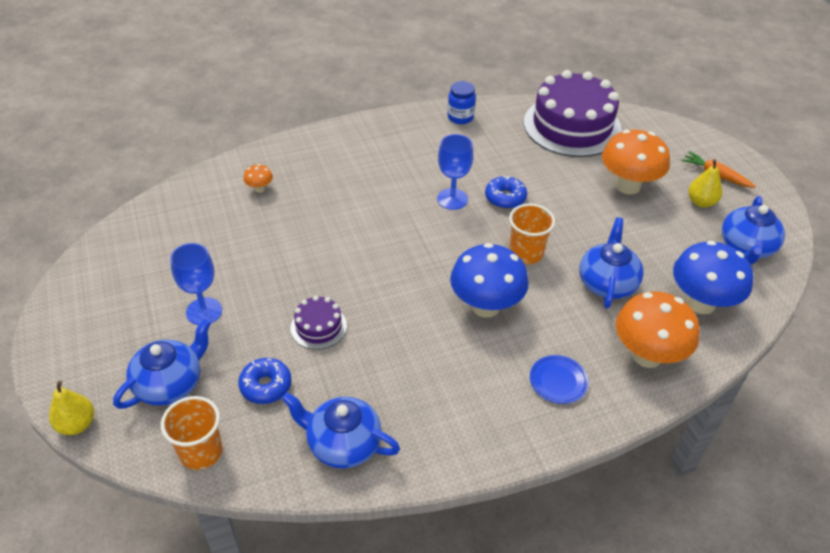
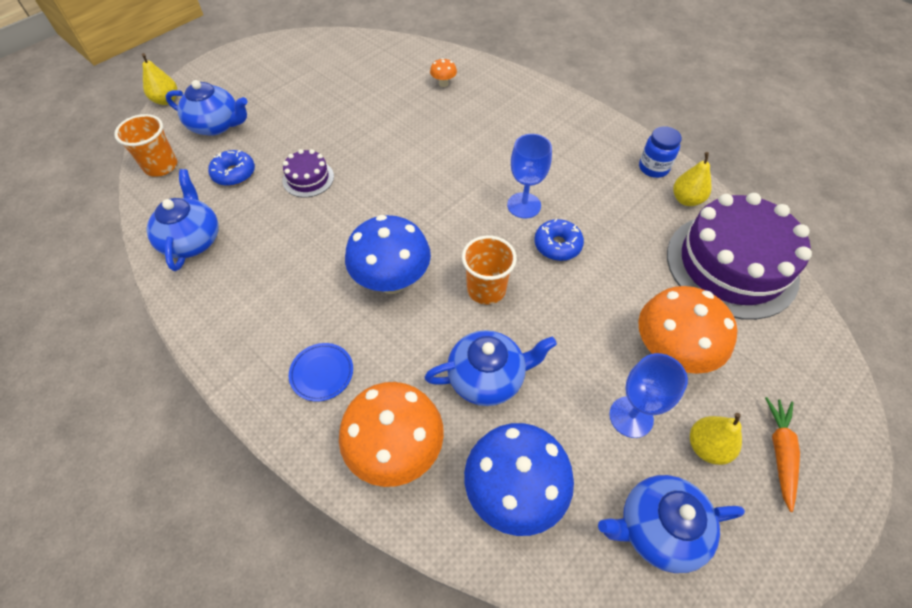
camera: 65 degrees right, 10 degrees up
blue goblet [170,243,222,325] -> blue goblet moved to [609,353,688,438]
none -> yellow pear [673,152,712,206]

